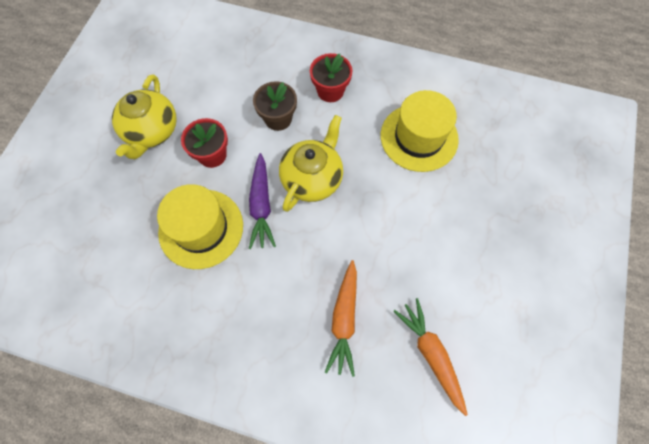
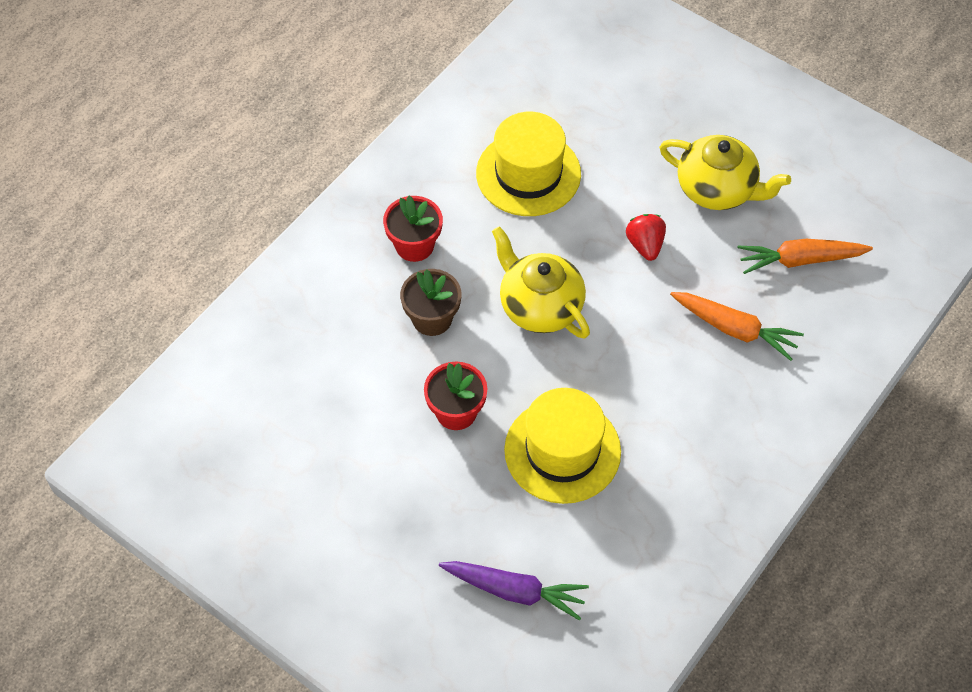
camera: 70 degrees left, 10 degrees down
yellow teapot [112,74,177,159] -> yellow teapot moved to [659,135,791,210]
purple carrot [249,153,276,249] -> purple carrot moved to [439,561,589,621]
none -> red strawberry [626,214,666,261]

